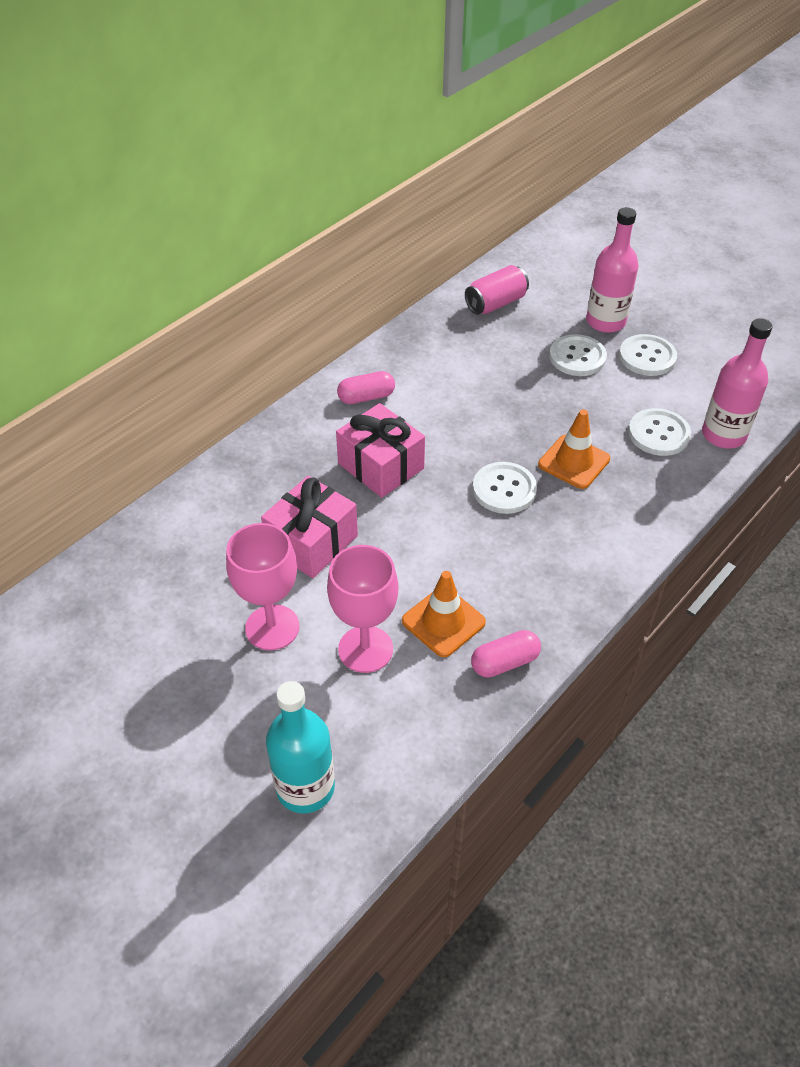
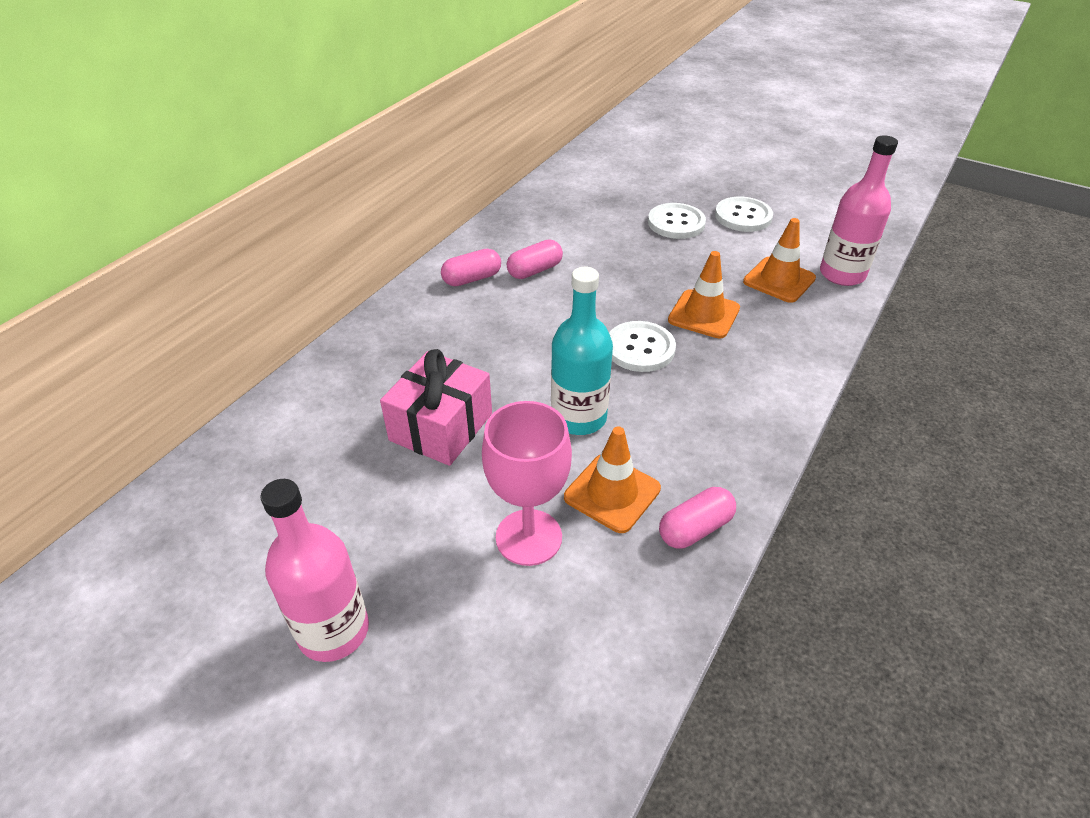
camera: 10 degrees left, 5 degrees down
pink goblet [226,523,300,650] -> none
turquoise bottle [266,681,335,814] -> turquoise bottle moved to [551,267,613,435]
pink gift [336,403,425,498] -> none
pink can [465,265,529,315] -> none
pink bottle [586,207,639,333] -> pink bottle moved to [260,479,369,662]
white button [628,408,691,456] -> orange traffic cone [743,218,816,303]
none -> pink capsule [507,240,563,279]

